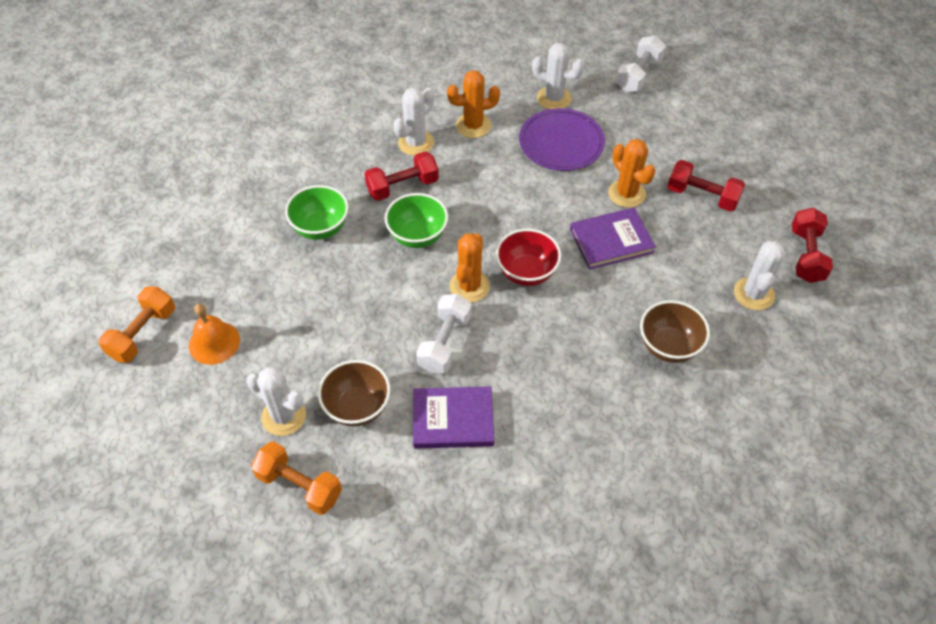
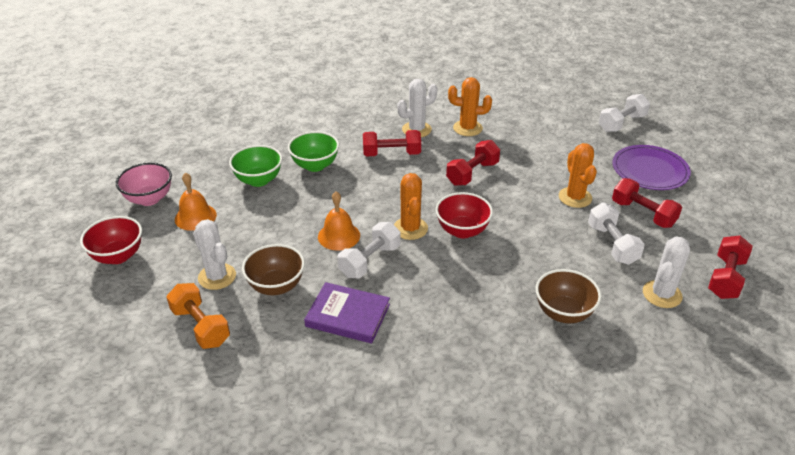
camera: 20 degrees right, 15 degrees down
orange dumbbell [98,286,175,363] -> pink bowl [116,162,172,206]
green bowl [384,193,448,248] -> green bowl moved to [229,145,282,187]
orange cactus [449,233,490,302] -> orange cactus turned 45 degrees counterclockwise [394,173,428,240]
purple plate [519,108,605,171] -> purple plate moved to [612,145,691,190]
white cactus [532,43,584,109] -> none
purple book [570,208,656,270] -> none
none -> red bowl [80,216,142,264]
none -> orange bell [318,191,360,251]
none -> red dumbbell [446,140,500,186]
none -> white dumbbell [588,202,645,265]

